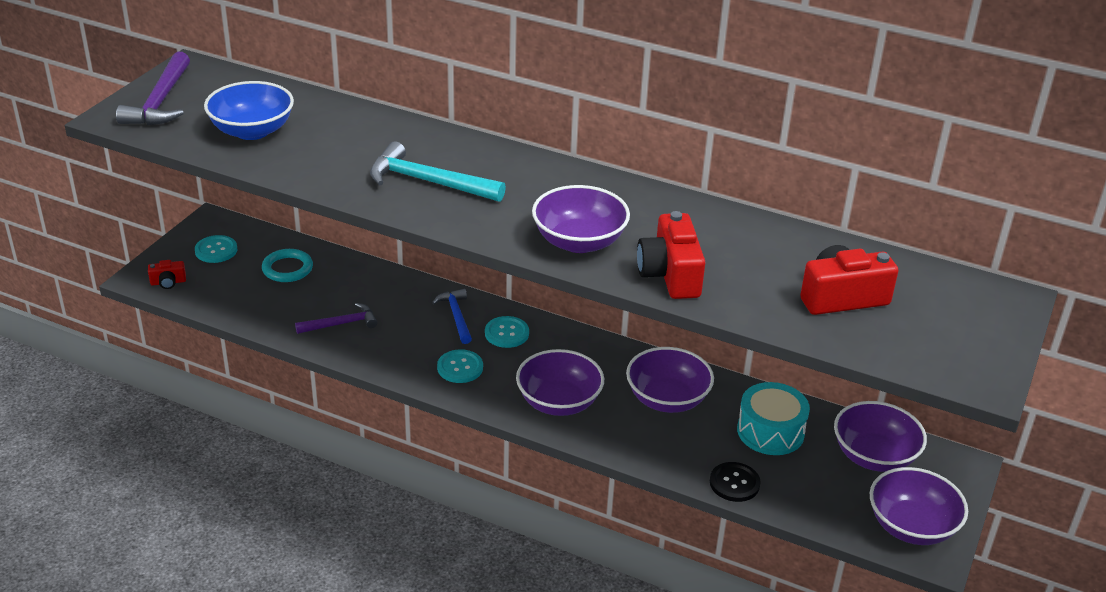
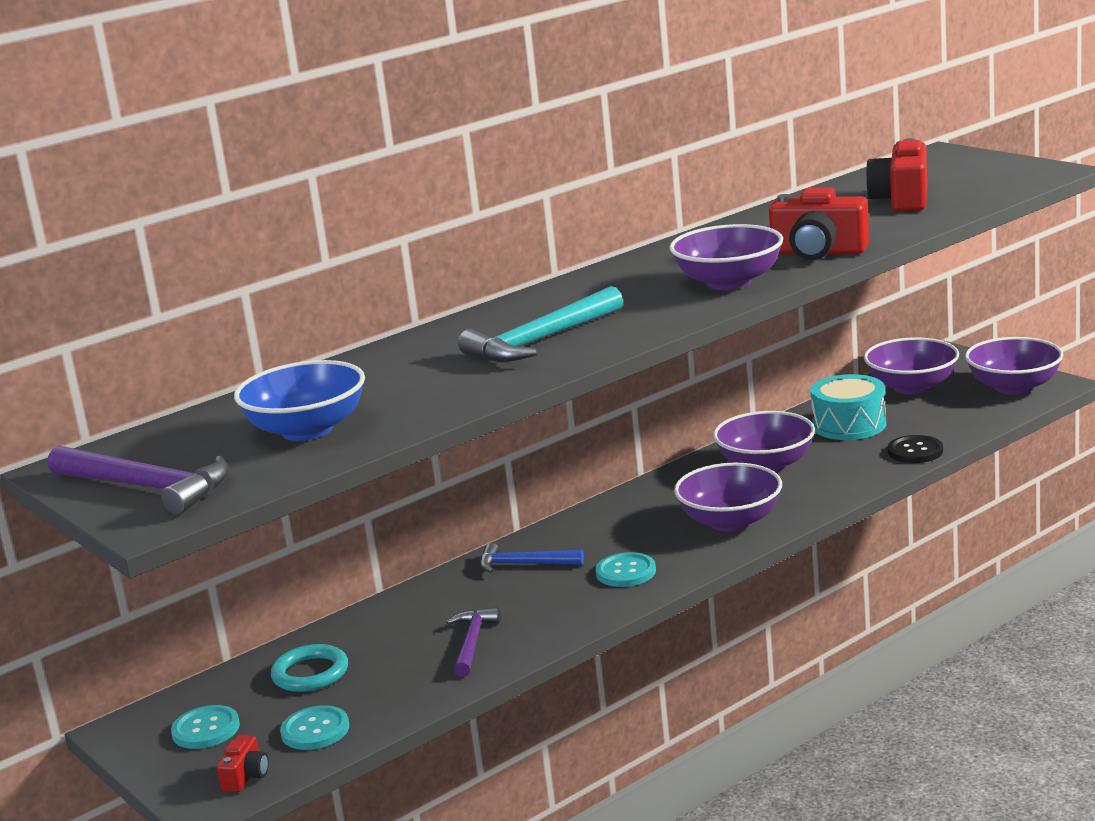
camera: 60 degrees left, 15 degrees down
turquoise button [485,316,529,348] -> turquoise button moved to [280,705,349,750]

